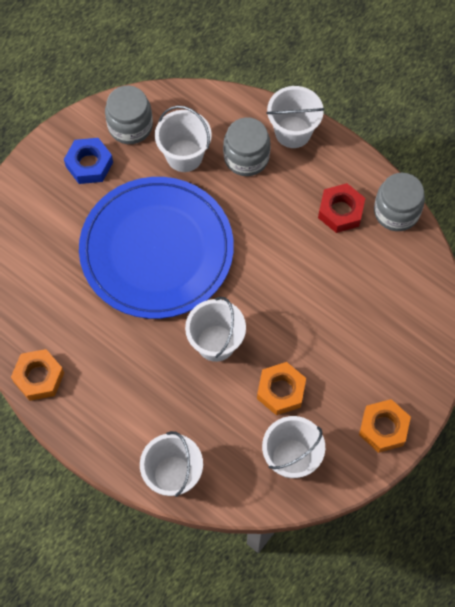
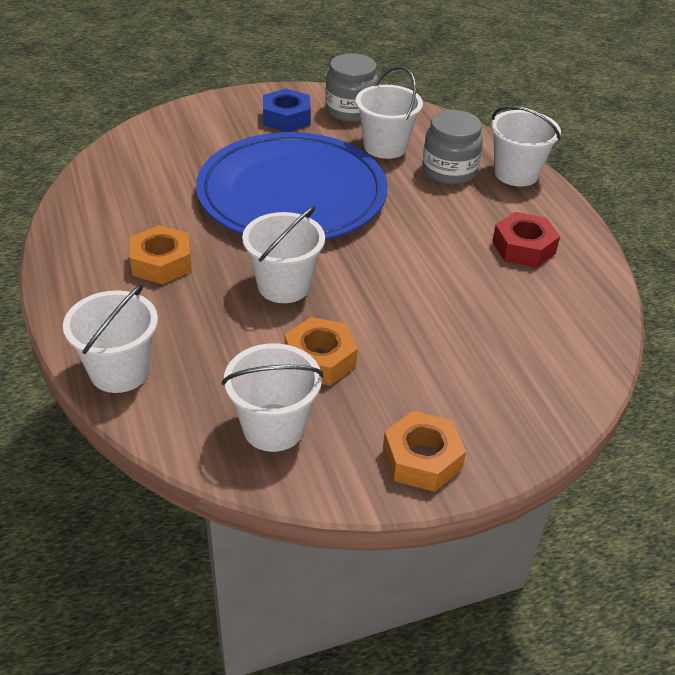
camera: 30 degrees right, 25 degrees down
orange nut [11,349,64,401] -> orange nut moved to [130,225,192,285]
grey jar [374,173,425,231] -> none

